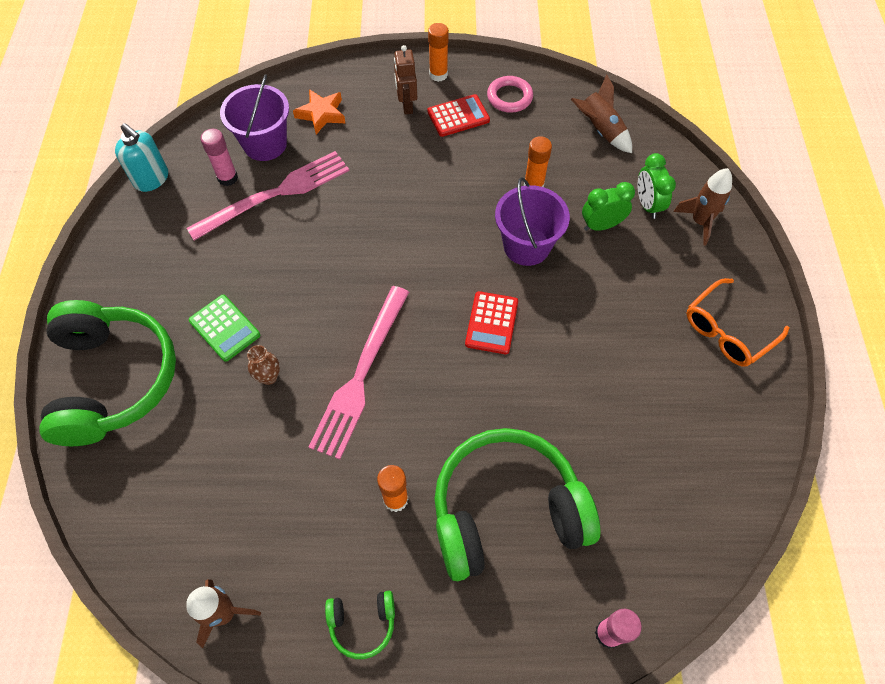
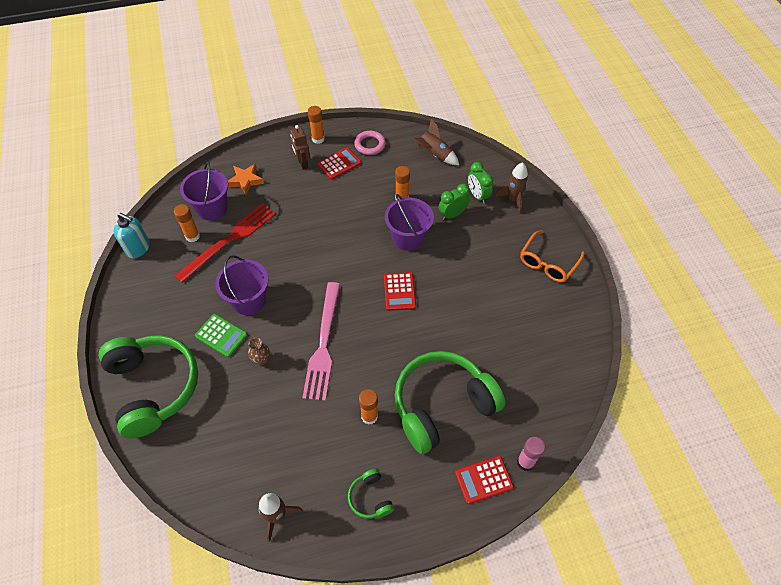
camera: 15 degrees left, 5 degrees down
pink fork [186,151,349,240] -> red fork [175,203,276,283]
pink glue stick [200,129,238,186] -> orange glue stick [174,204,200,242]
green headphones [325,591,395,659] -> green headphones turned 90 degrees clockwise [348,468,394,519]
none -> purple bucket [215,255,268,315]
none -> red calculator [455,456,514,504]

